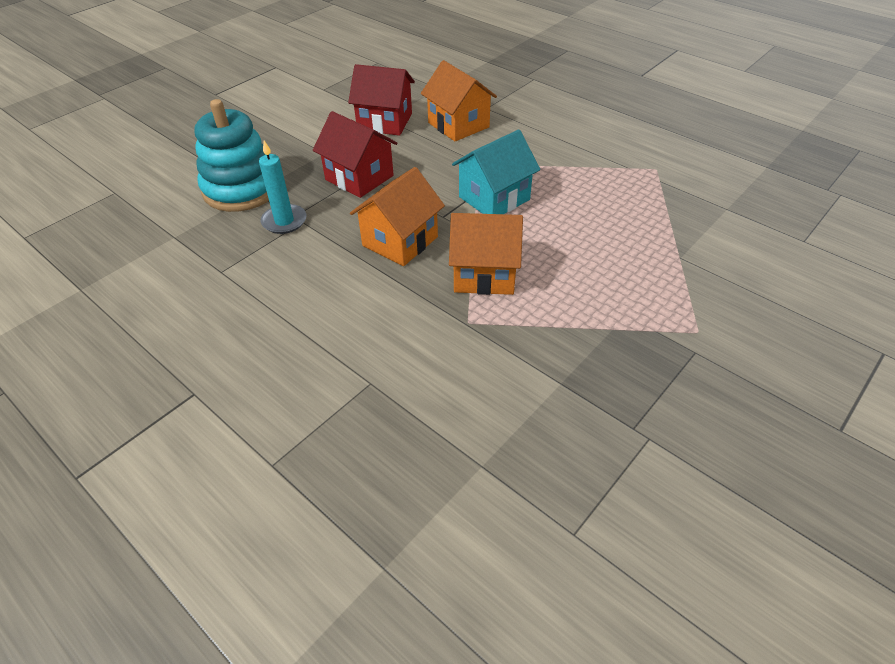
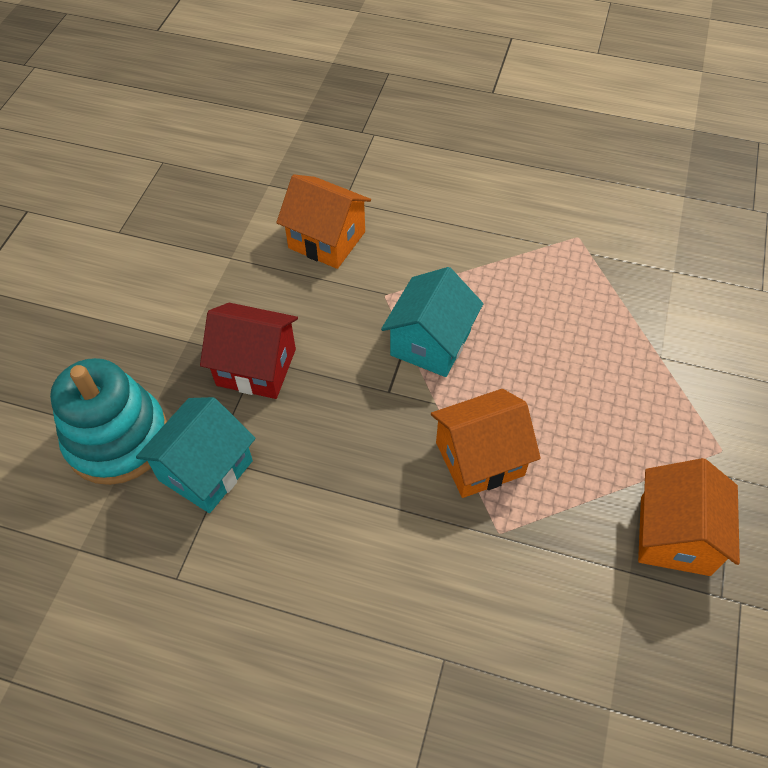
camera: 25 degrees left, 10 degrees up
turquoise candle [259,140,306,234] -> turquoise house [136,397,256,513]
red house [348,64,415,136] -> none
orange house [350,167,445,266] -> orange house moved to [638,458,740,576]

